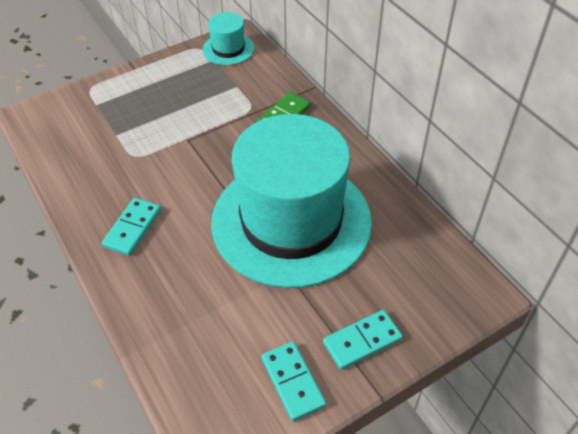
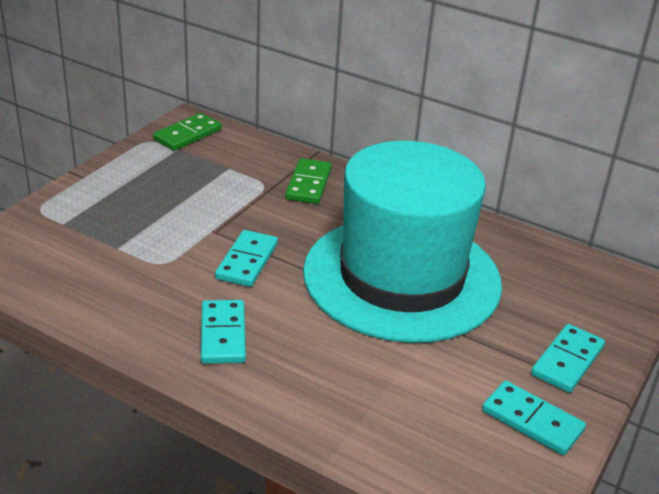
camera: 30 degrees left, 15 degrees down
turquoise hat [203,12,254,65] -> green domino [153,113,222,151]
none -> turquoise domino [215,230,278,287]

